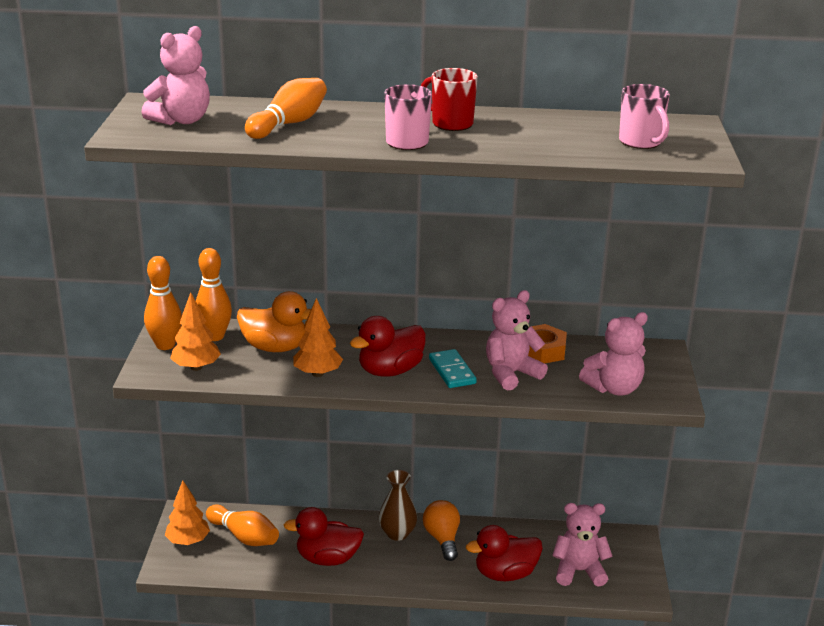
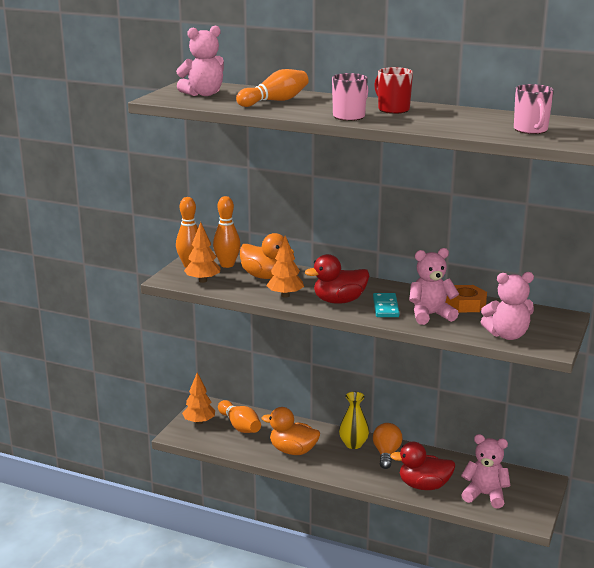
camera: 20 degrees right, 5 degrees down
red duck [284,507,364,566] -> orange duck [262,407,320,455]
brown vase [379,470,417,541] -> yellow vase [339,392,369,449]

